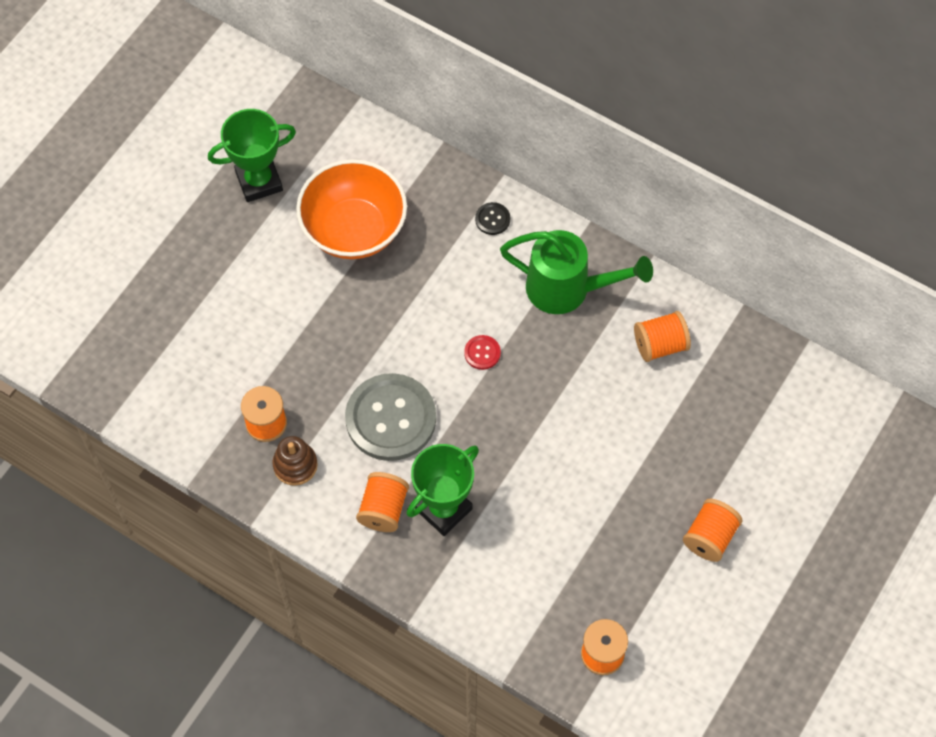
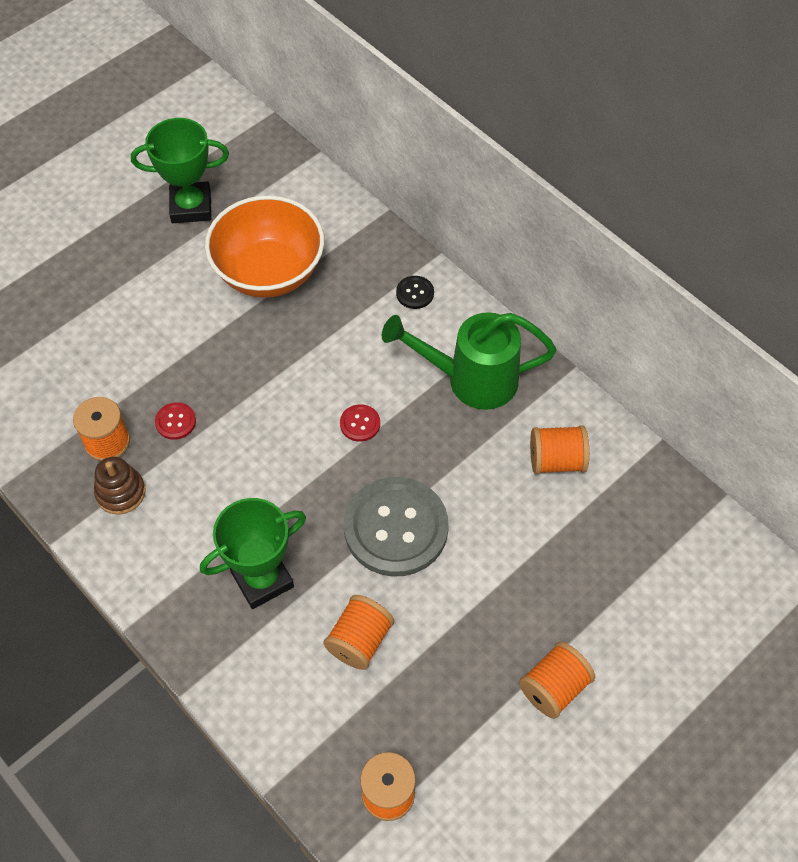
camera: 15 degrees right, 5 degrees down
grey button [345,373,436,461] -> grey button moved to [344,477,449,577]
orange spool [356,472,409,532] -> orange spool moved to [323,595,394,670]
green watering can [500,230,653,314] -> green watering can turned 150 degrees clockwise [382,312,556,410]
none -> red button [155,402,196,440]

